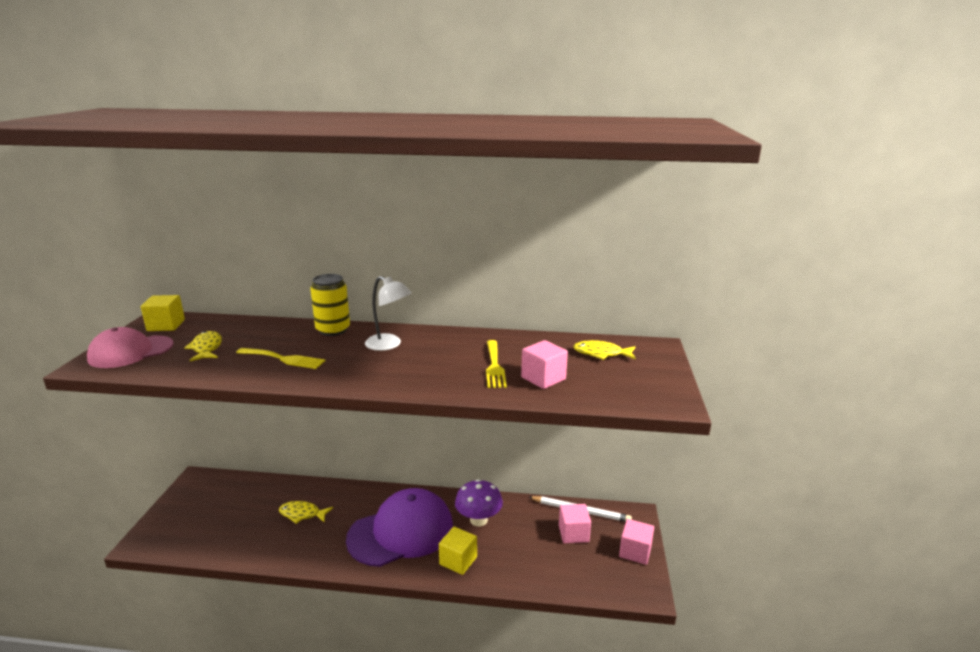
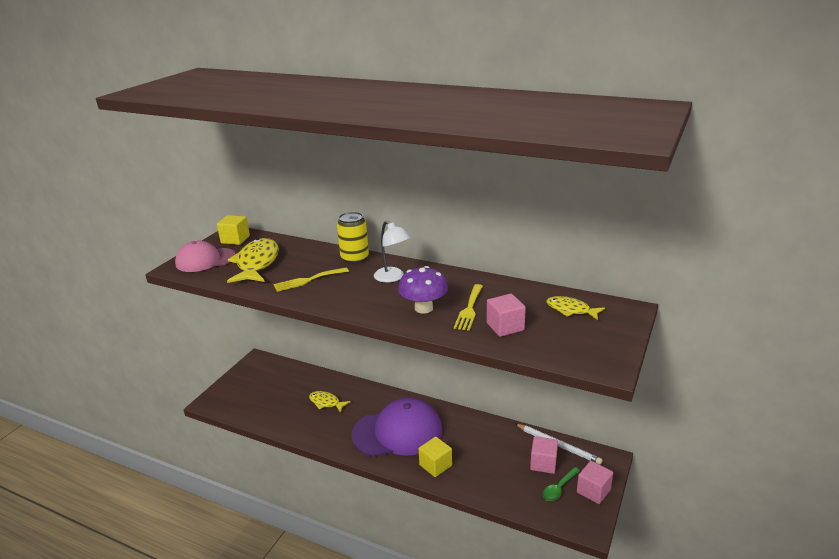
camera: 20 degrees right, 5 degrees up
yellow fish [184,331,222,361] -> yellow fish [227,238,279,283], size x1.79
yellow fork [236,348,325,369] -> yellow fork turned 120 degrees clockwise [273,267,349,292]
purple mushroom [455,479,503,526] -> purple mushroom moved to [398,266,448,314]
none -> green spoon [542,467,580,501]

